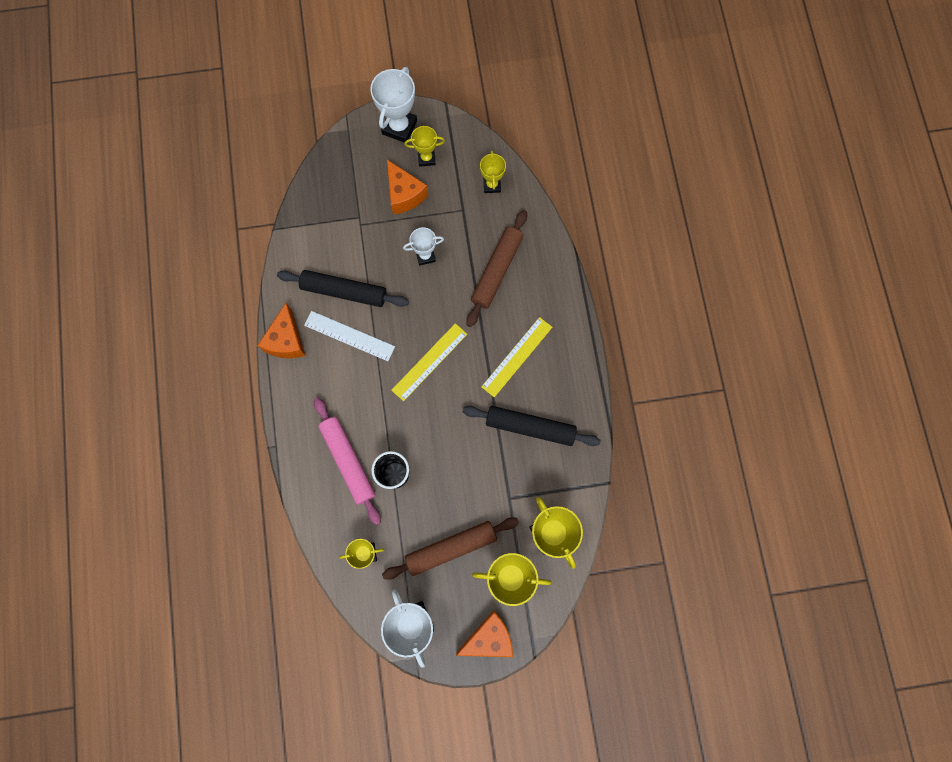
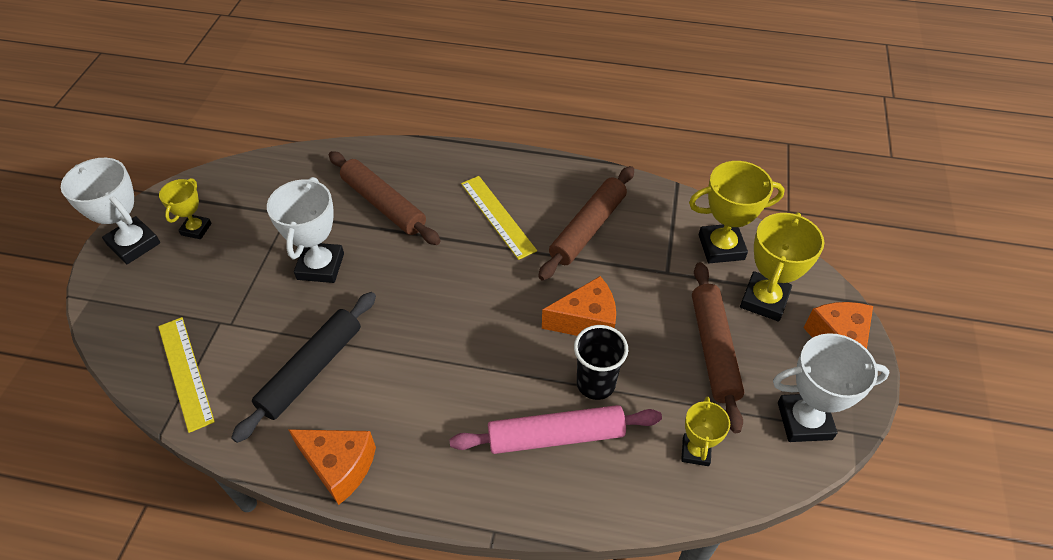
camera: 70 degrees left, 25 degrees down
white ruler [304,311,395,361] -> none
orange cheese [387,160,428,215] -> orange cheese moved to [542,276,616,336]
yellow ruler [391,323,467,401] -> yellow ruler moved to [158,317,215,433]
white trophy [403,227,444,266] -> white trophy [267,177,344,283], size x1.67
black rolling pin [462,406,601,446] -> brown rolling pin [538,166,634,281]
yellow trophy [480,150,506,193] -> none

